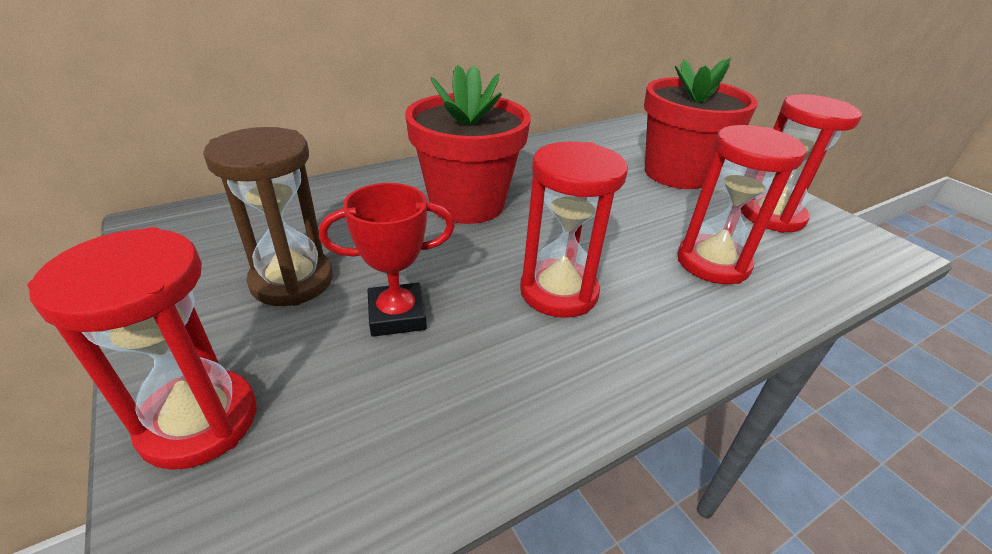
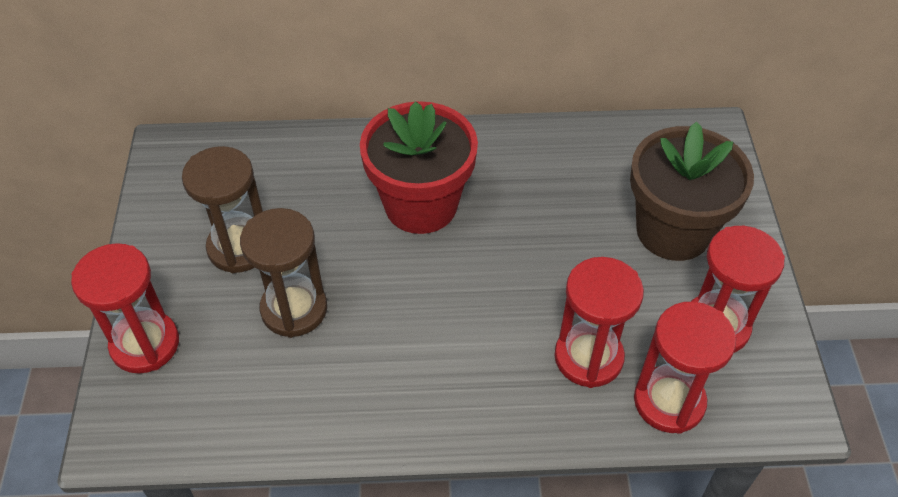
camera: 30 degrees right, 15 degrees up
red trophy [319,183,455,337] -> brown hourglass [240,208,327,338]
red hourglass [520,141,628,318] -> red hourglass moved to [634,302,736,434]
red flower pot [644,58,758,189] -> brown flower pot [630,122,754,261]

